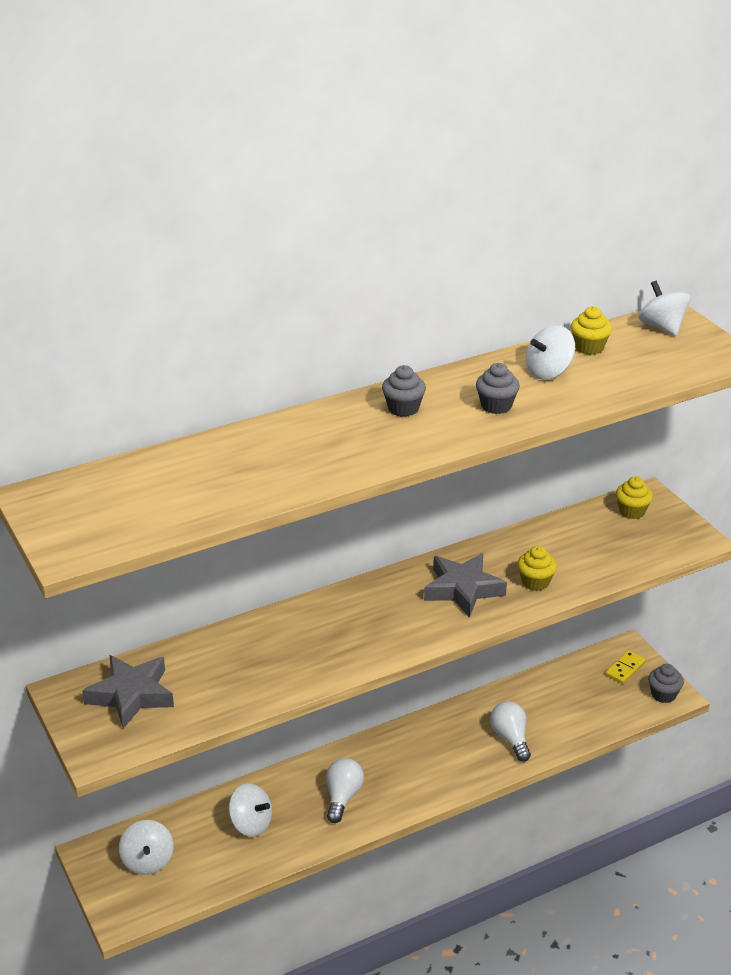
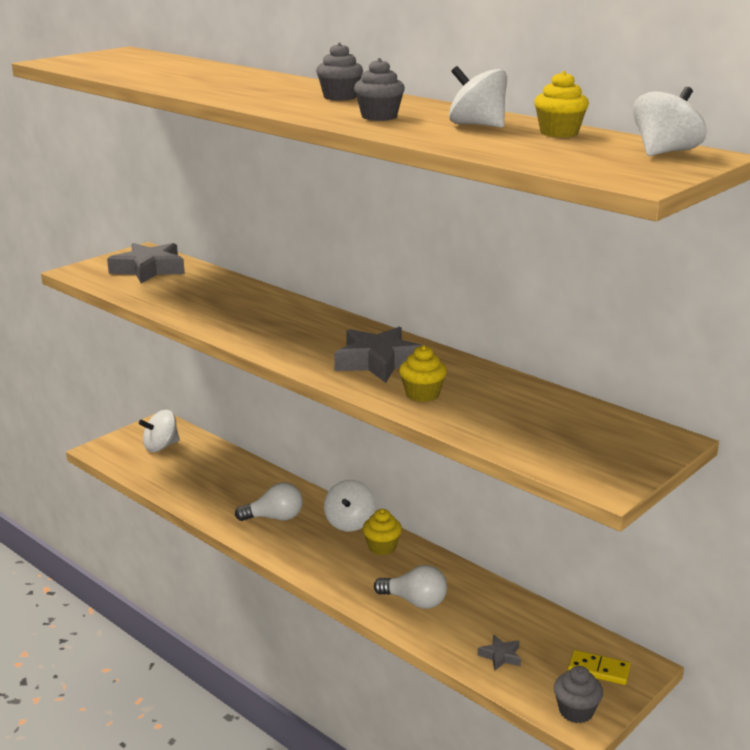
camera: 70 degrees right, 10 degrees down
white spinning top [229,783,272,837] -> white spinning top moved to [324,480,375,531]
white light bulb [490,701,531,762] -> white light bulb turned 60 degrees clockwise [374,565,447,609]
yellow cupcake [616,476,653,519] -> yellow cupcake moved to [363,509,402,555]
none -> grey star [478,635,521,671]

